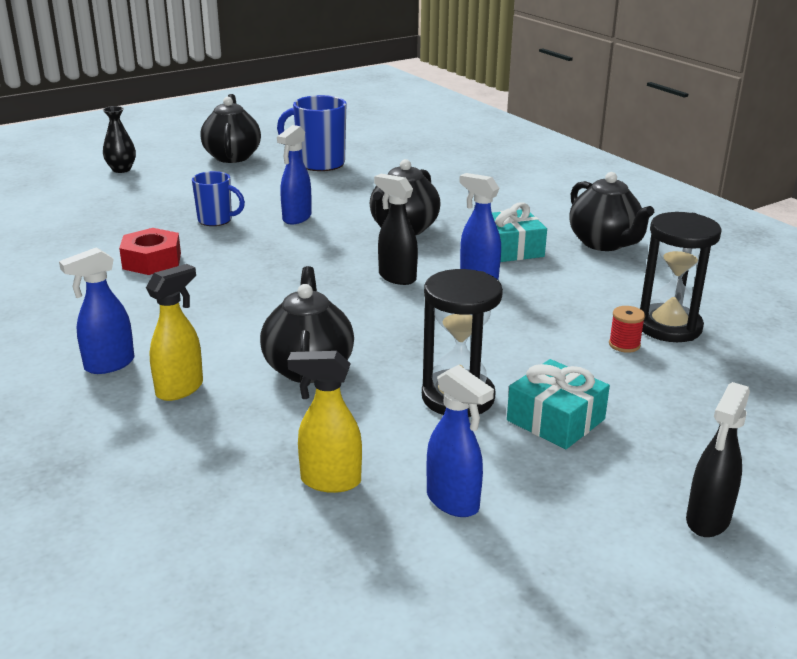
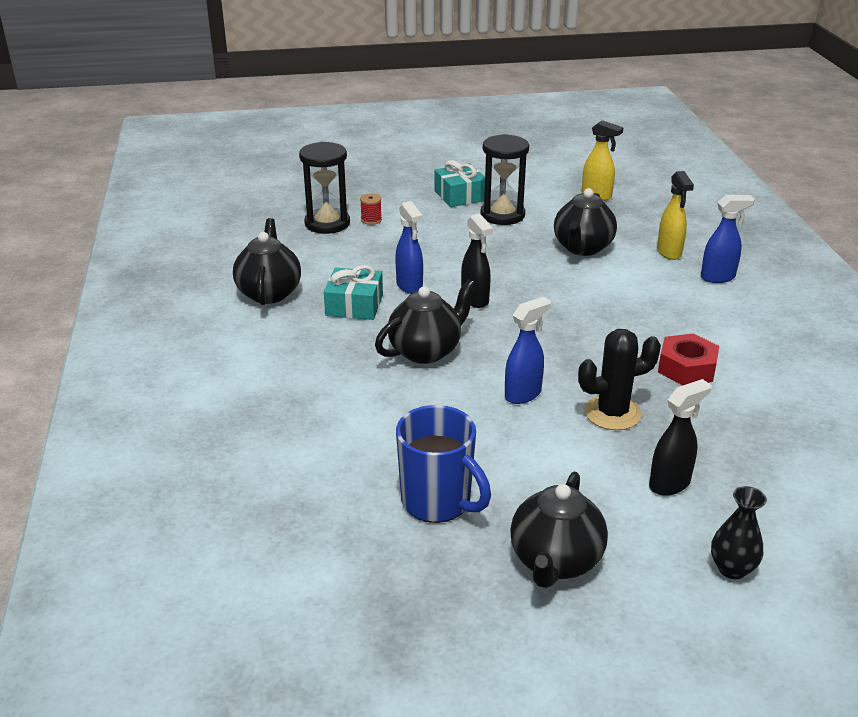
camera: 155 degrees left, 5 degrees up
yellow spray bottle [146,264,203,401] -> yellow spray bottle turned 75 degrees counterclockwise [657,171,694,260]
blue mug [192,171,245,226] -> black cactus [578,329,661,430]
blue spray bottle [426,365,494,517] -> none
black spray bottle [686,382,750,537] -> black spray bottle moved to [649,379,711,496]

